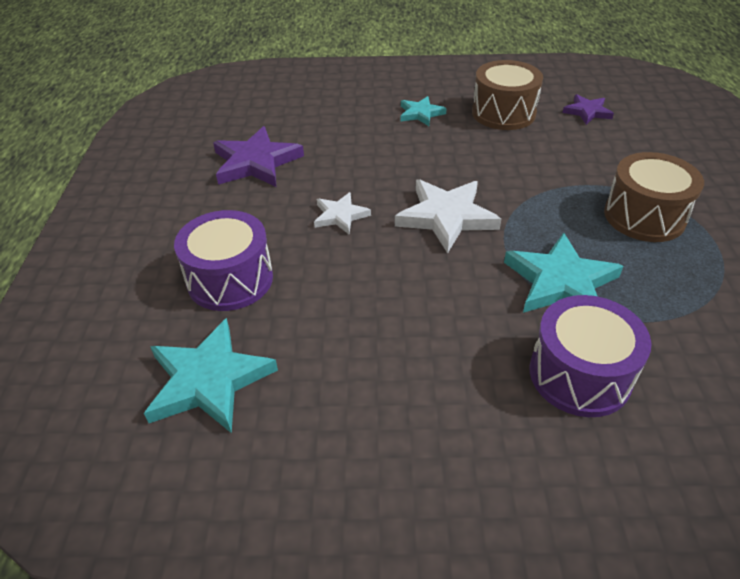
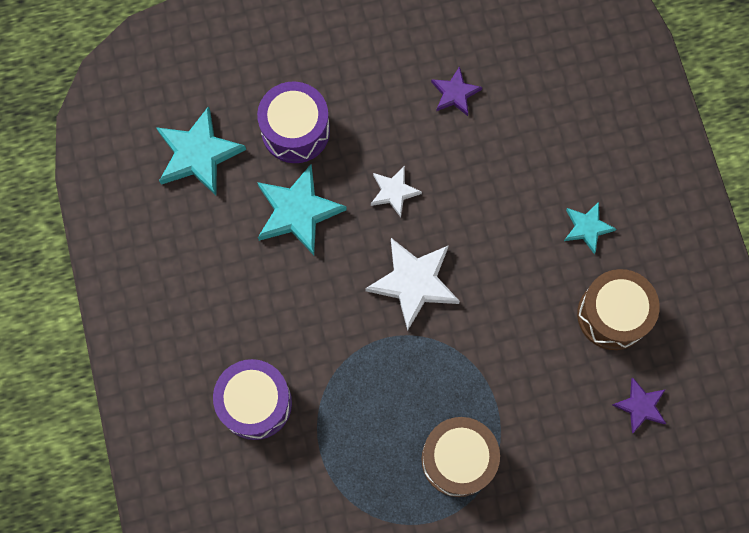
camera: 75 degrees right, 30 degrees up
purple star [213,126,304,187] -> purple star [431,66,482,116], size x0.57
turquoise star [504,233,623,313] -> turquoise star moved to [257,164,347,255]

